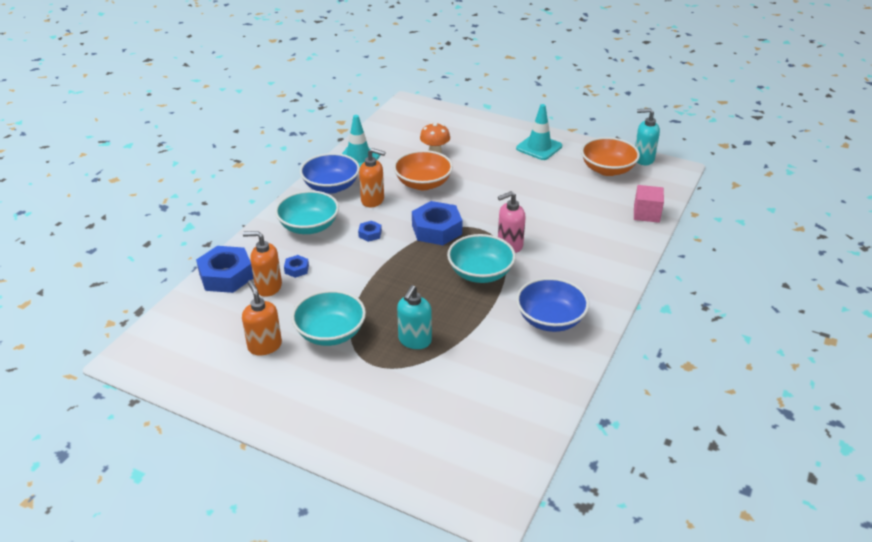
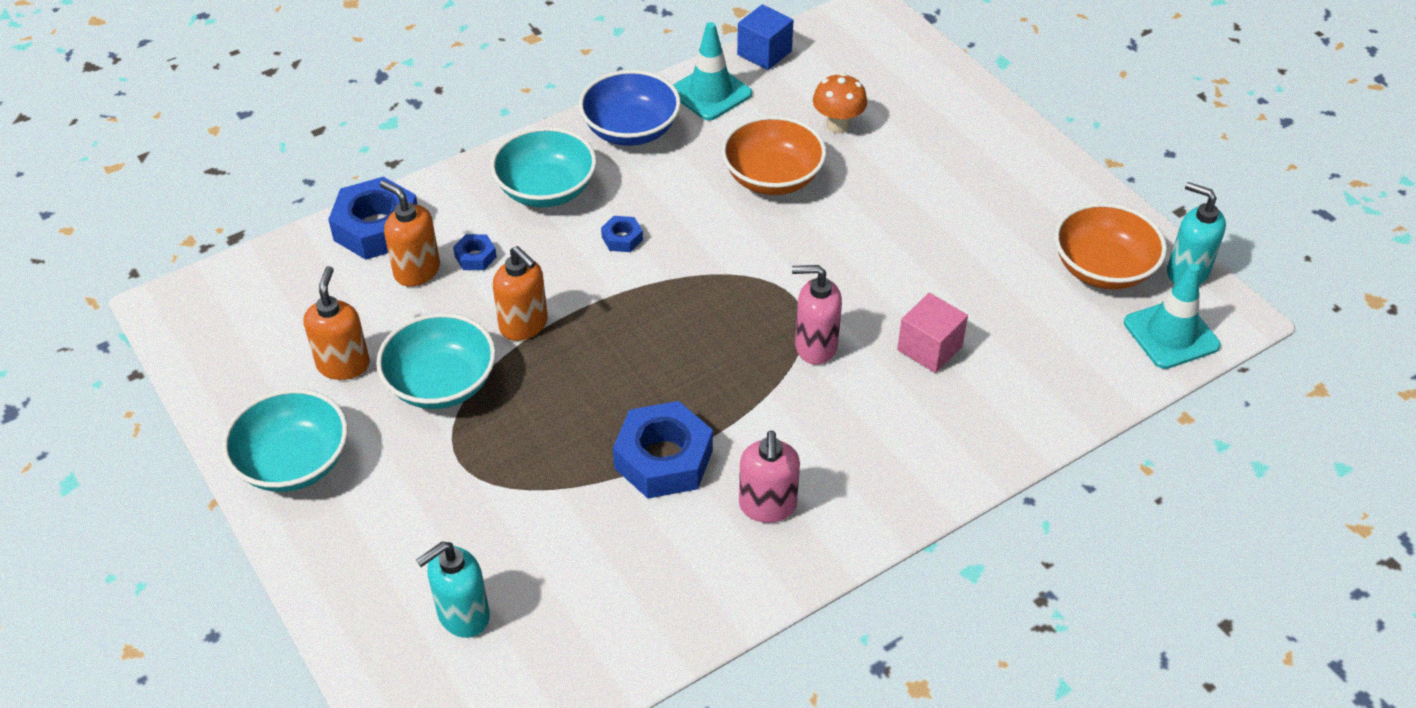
camera: 30 degrees right, 10 degrees up
orange soap dispenser [359,148,386,207] -> orange soap dispenser moved to [493,246,548,341]
turquoise soap dispenser [397,285,432,349] -> turquoise soap dispenser moved to [416,542,490,638]
blue nut [412,201,463,245] -> blue nut moved to [613,401,713,499]
turquoise bowl [447,234,516,283] -> turquoise bowl moved to [222,389,348,492]
turquoise traffic cone [516,104,562,160] -> turquoise traffic cone moved to [1124,263,1220,369]
blue bowl [516,277,589,332] -> pink soap dispenser [739,430,800,523]
pink cube [634,185,664,223] -> pink cube moved to [897,293,968,373]
none -> blue cube [737,4,793,70]

